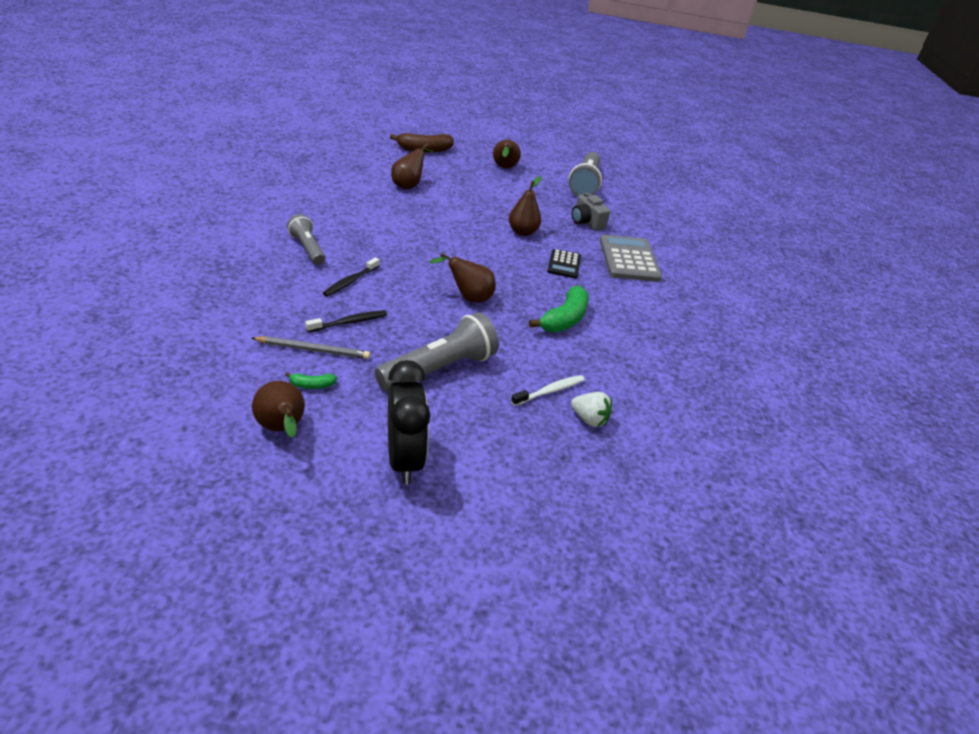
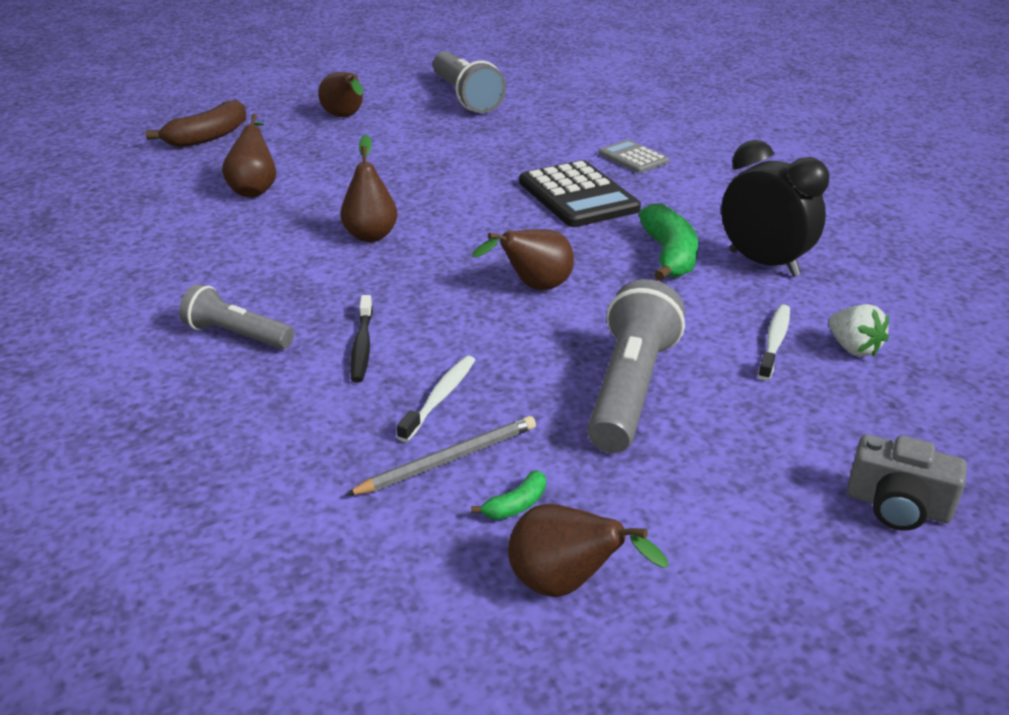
camera: 30 degrees left, 5 degrees down
black toothbrush [305,310,387,332] -> white toothbrush [397,356,475,442]
black clock [388,360,430,485] -> black clock moved to [721,140,830,276]
brown pear [509,176,542,236] -> brown pear moved to [340,135,398,242]
black calculator [547,249,581,279] -> black calculator [519,160,641,227], size x1.75
white strawberry [571,392,612,427] -> white strawberry turned 60 degrees clockwise [829,304,889,357]
grey camera [572,193,610,231] -> grey camera moved to [847,435,967,531]
grey calculator [600,235,662,282] -> grey calculator [599,140,669,173], size x0.57

